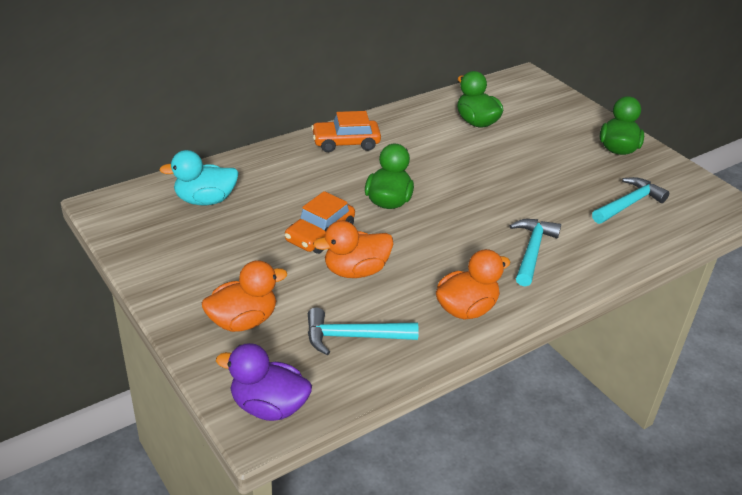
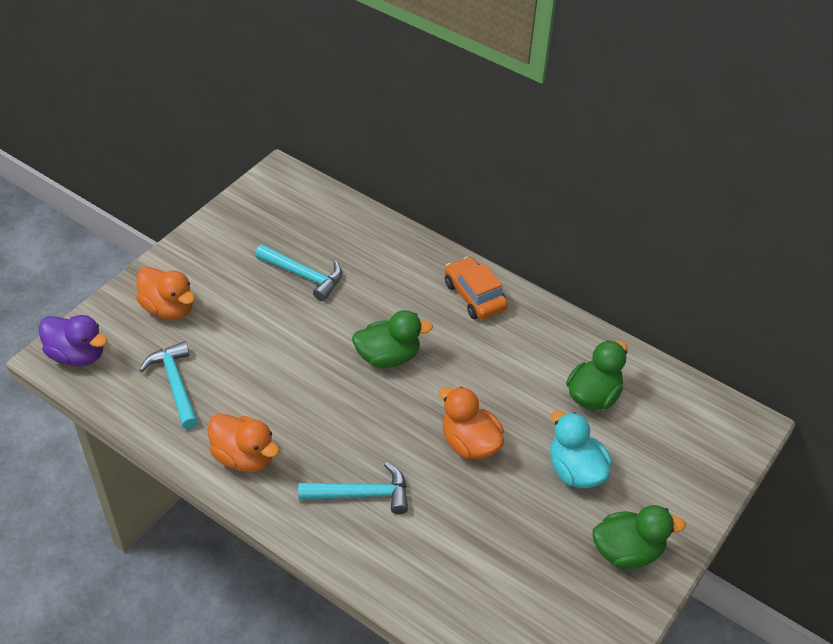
camera: 70 degrees right, 10 degrees up
turquoise duck [159,150,239,205] -> turquoise duck moved to [550,410,612,488]
purple duck [216,343,312,421] -> purple duck turned 120 degrees clockwise [38,315,108,366]
orange car [285,191,355,254] -> none
orange duck [313,220,393,278] -> orange duck moved to [439,387,504,460]
turquoise hammer [592,177,669,224] -> turquoise hammer moved to [255,244,342,301]

